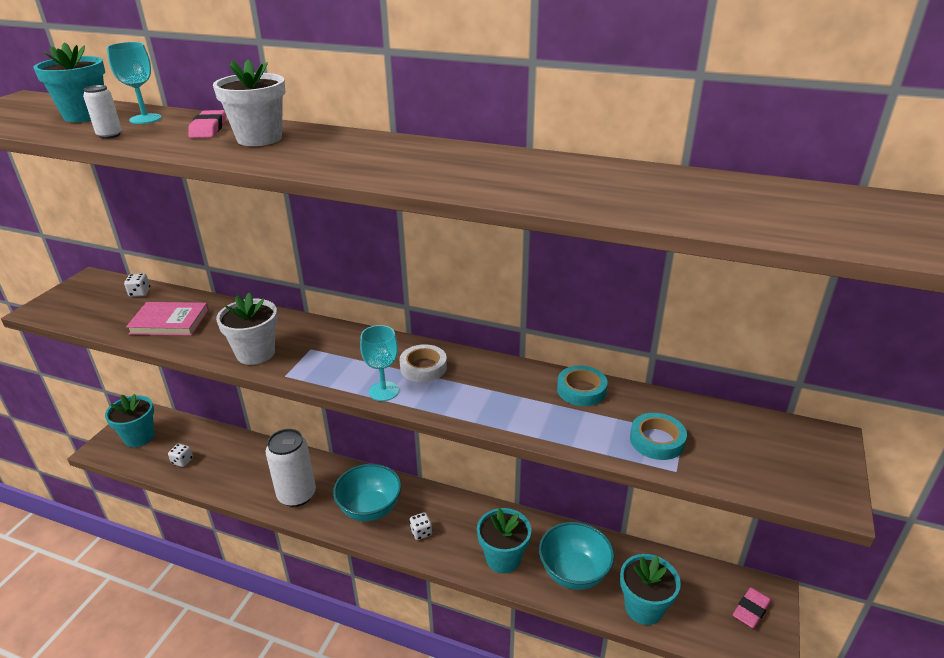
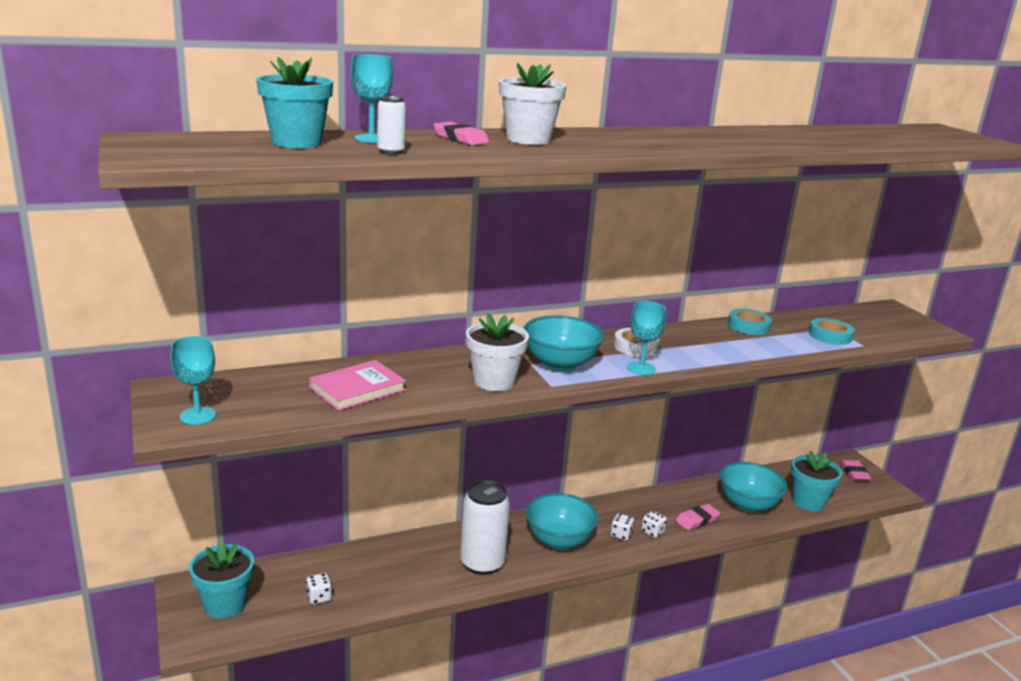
camera: 45 degrees left, 10 degrees down
white dice [124,274,150,297] -> white dice moved to [641,511,667,538]
turquoise flower pot [477,508,531,573] -> pink eraser [676,504,720,530]
none -> turquoise goblet [170,336,216,425]
none -> turquoise bowl [523,315,604,372]

